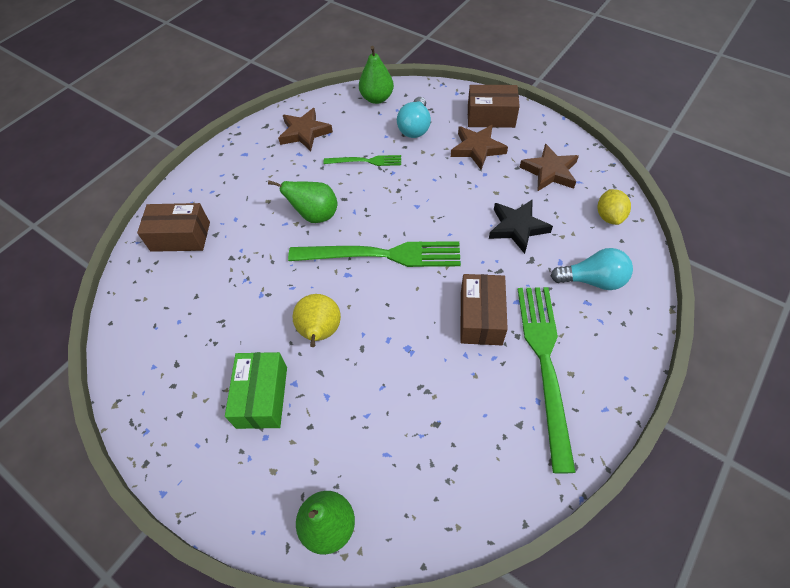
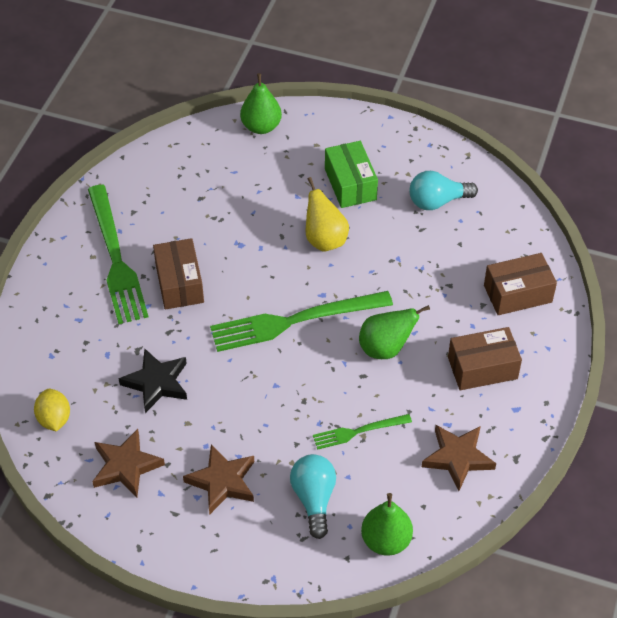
camera: 160 degrees right, 5 degrees down
brown box [468,85,520,128] -> brown box moved to [448,327,522,390]
turquoise light bulb [551,248,633,290] -> turquoise light bulb moved to [410,171,478,210]

